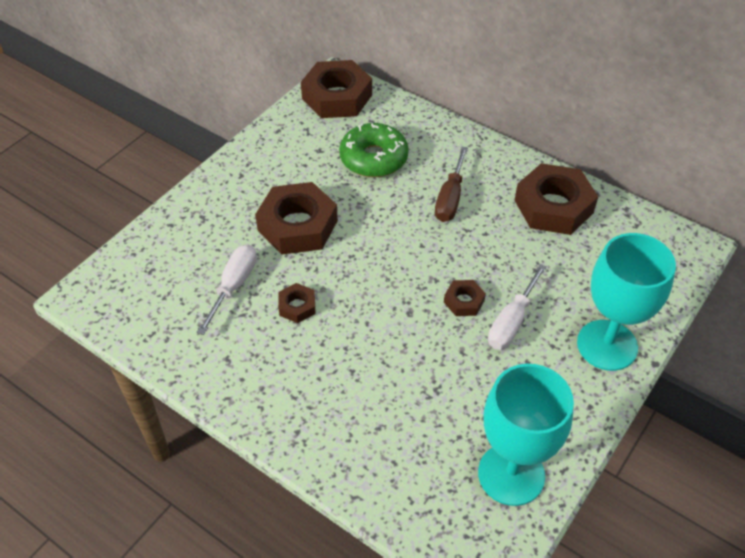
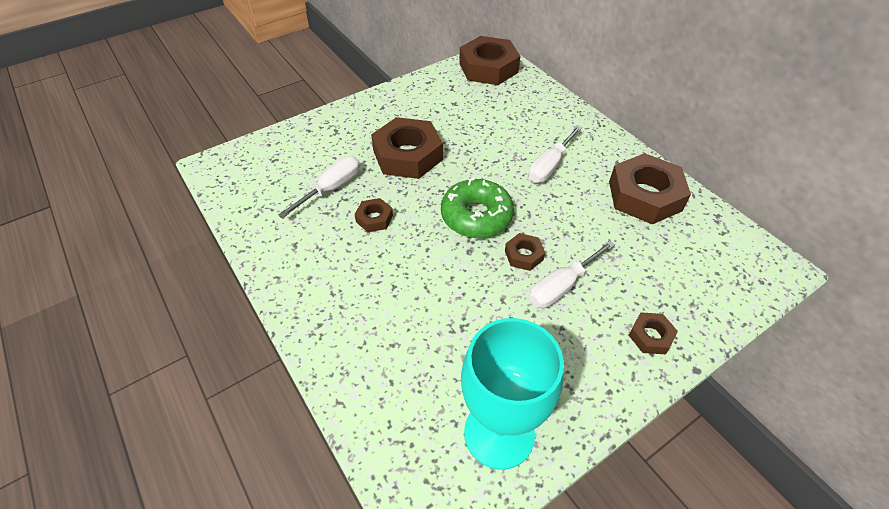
camera: 20 degrees right, 0 degrees up
green donut [339,123,409,177] -> green donut moved to [441,178,514,238]
brown screwdriver [435,147,468,222] -> white screwdriver [529,125,582,183]
turquoise goblet [577,233,676,371] -> brown nut [629,312,678,354]

